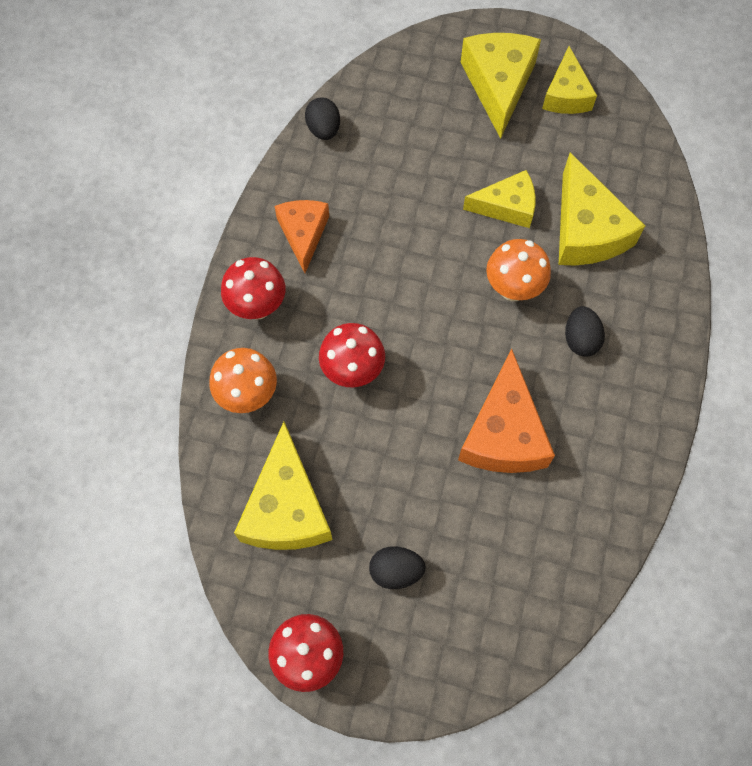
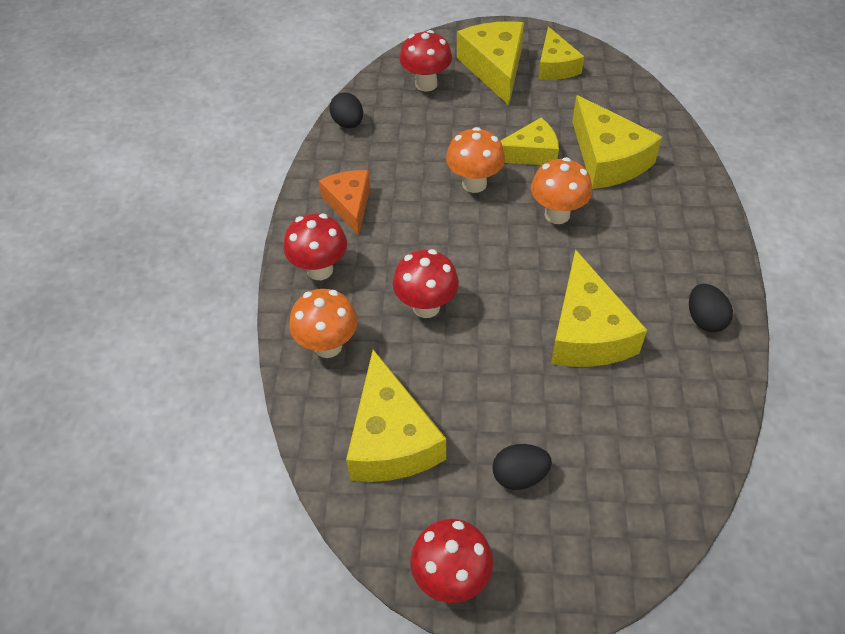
camera: 10 degrees left, 15 degrees down
orange cheese [458,348,555,473] -> yellow cheese [551,249,647,367]
black egg [565,306,605,357] -> black egg moved to [689,284,733,332]
none -> red mushroom [400,30,452,92]
none -> orange mushroom [446,127,505,193]

